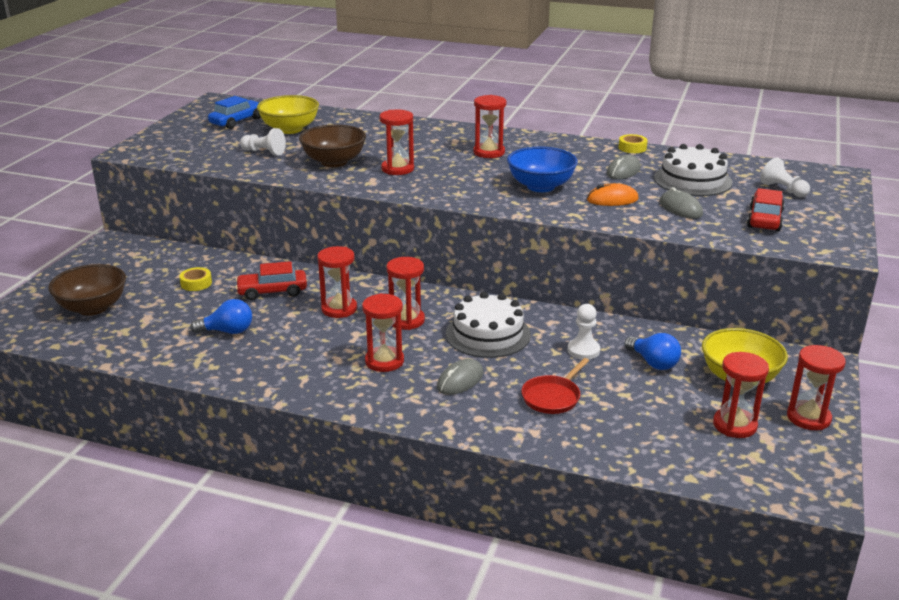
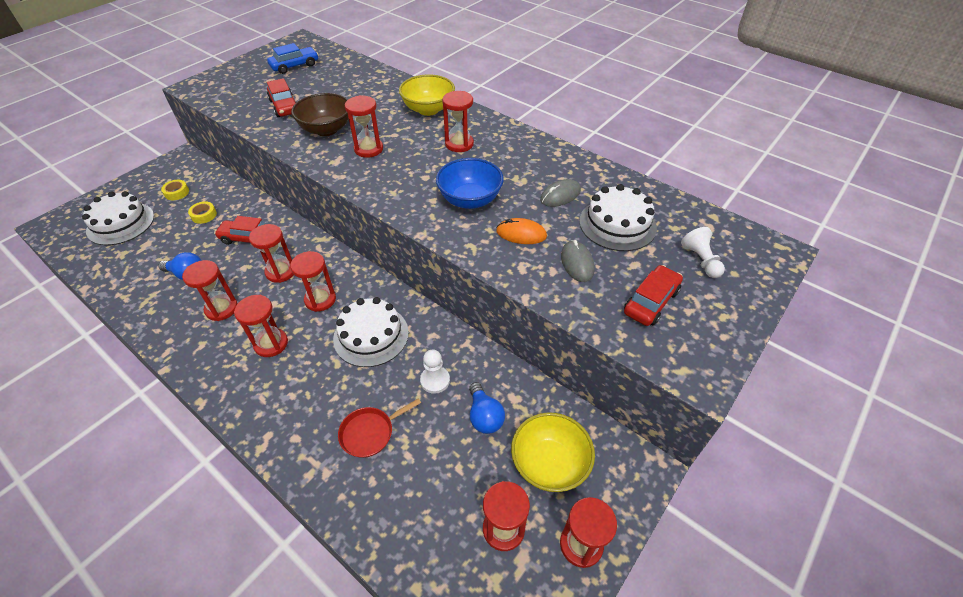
camera: 20 degrees right, 20 degrees up
brown bowl [48,264,126,316] -> white cake [82,191,154,245]
white pawn [240,128,286,156] -> red car [267,78,296,117]
yellow bowl [257,95,319,134] -> yellow bowl moved to [399,75,455,116]
grey mouse [437,359,483,395] -> none
yellow tape [618,134,648,153] -> yellow tape moved to [161,180,189,200]
none -> red hourglass [182,260,238,321]

